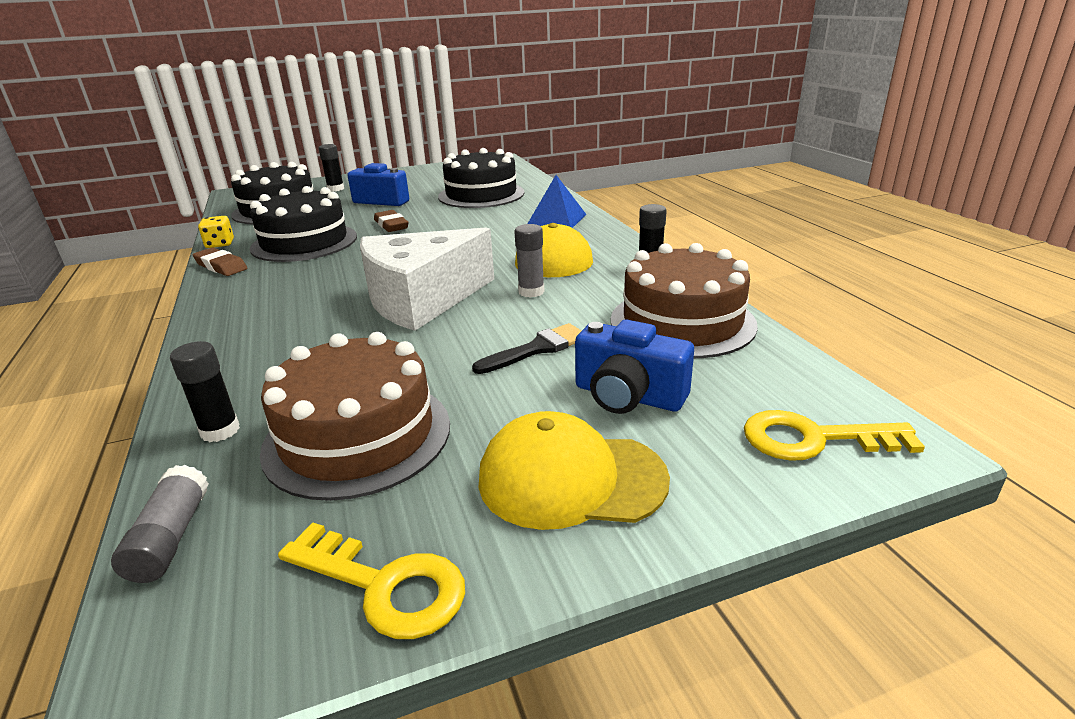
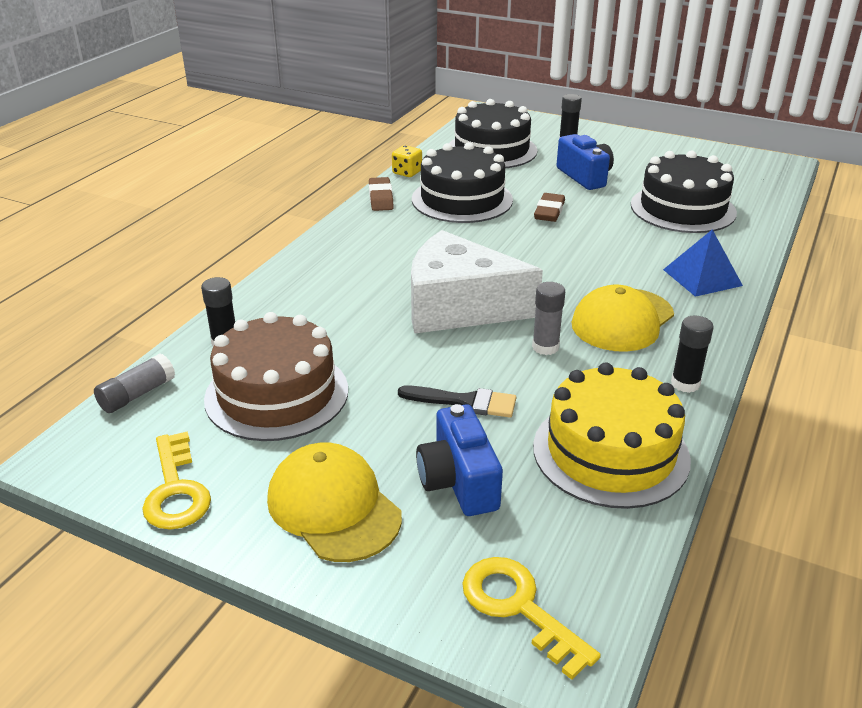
camera: 45 degrees right, 5 degrees up
brown cake [611,243,758,358] -> yellow cake [533,362,691,509]

